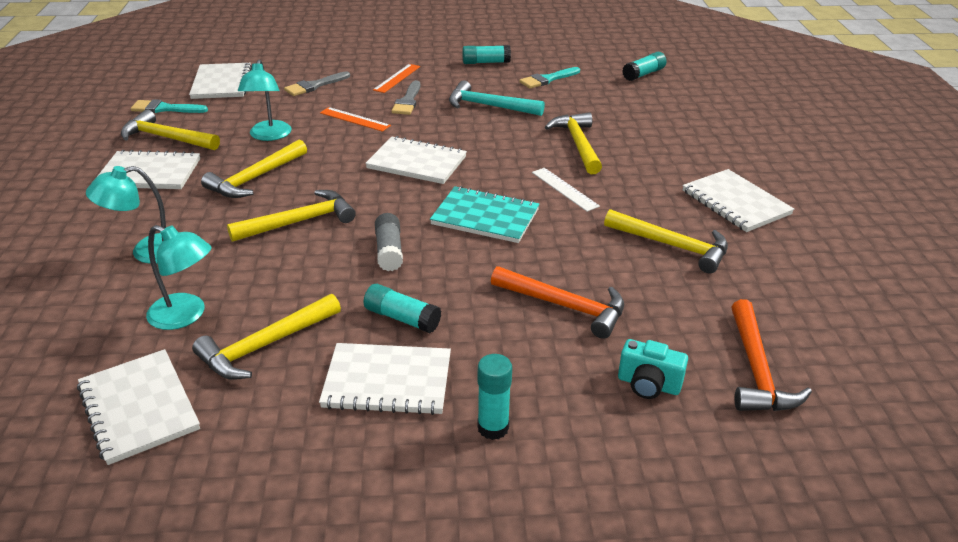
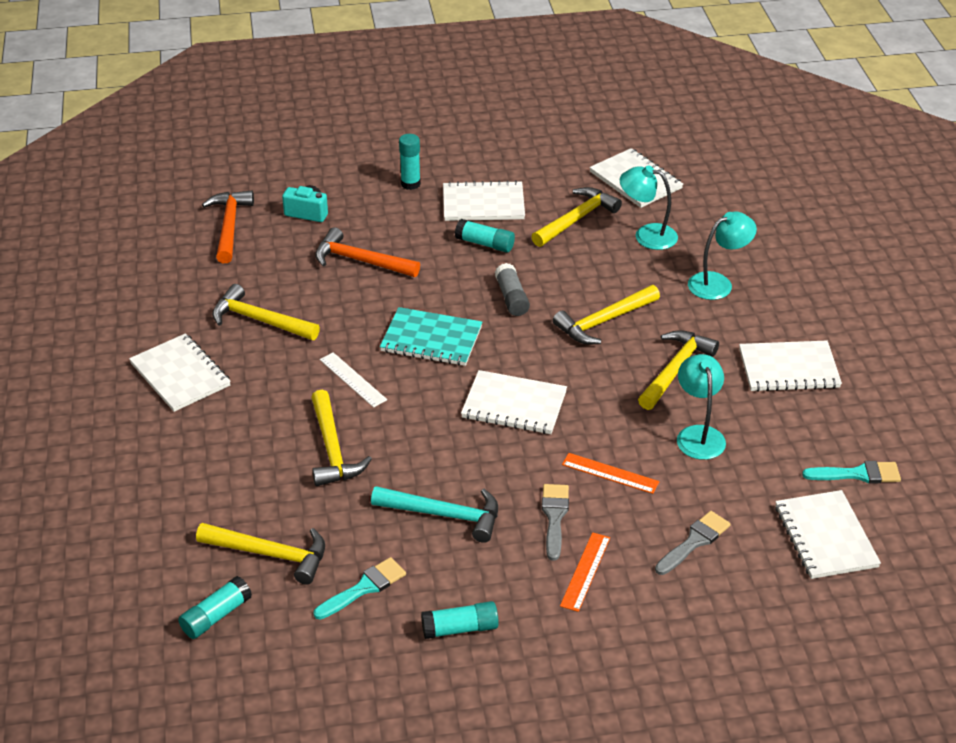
camera: 175 degrees right, 5 degrees up
yellow hammer [121,109,220,150] -> yellow hammer moved to [196,523,325,585]

